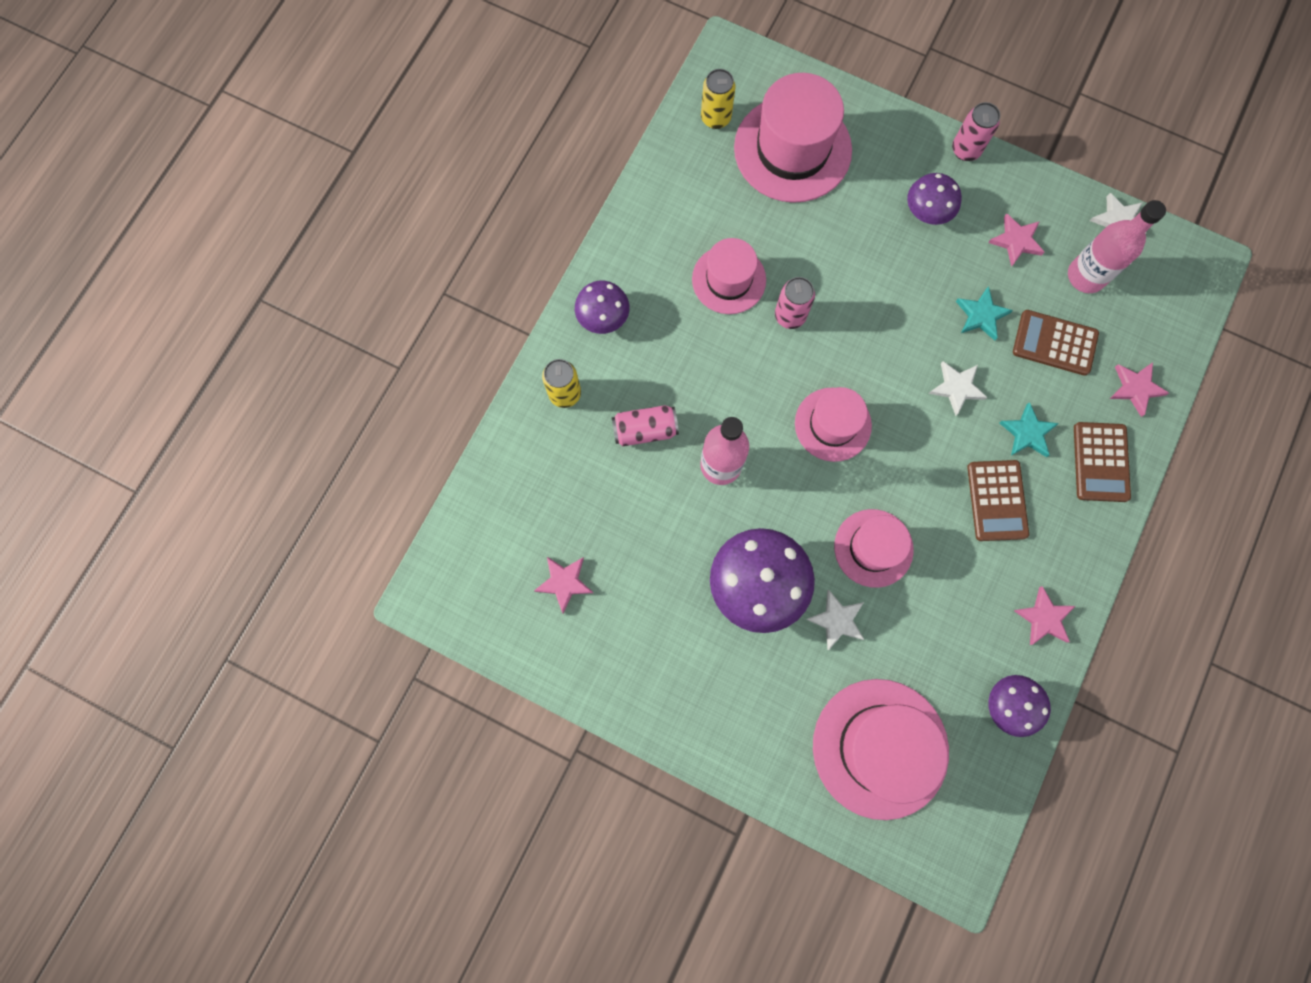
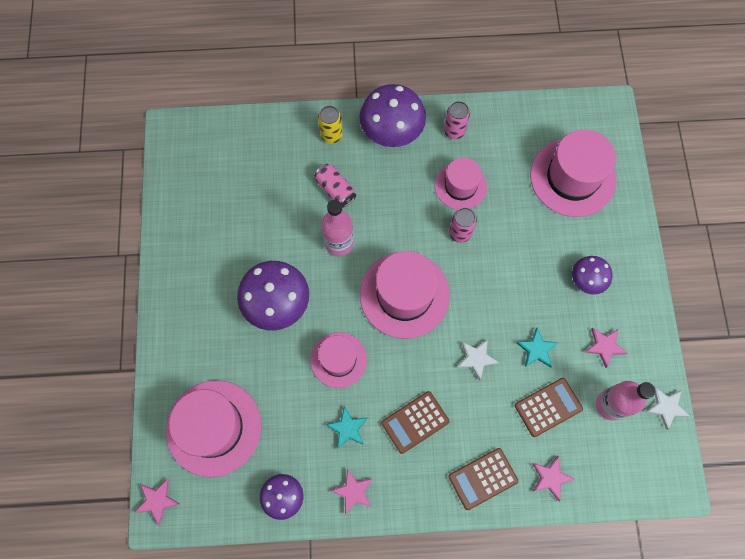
camera: 60 degrees right, 5 degrees down
pink star [534,557,593,613] -> pink star moved to [134,479,179,525]
purple mushroom [575,281,629,334] -> purple mushroom [360,84,426,147], size x1.75
yellow can [701,69,736,129] -> none
pink hat [795,387,872,462] -> pink hat [360,251,450,339], size x1.64
white star [806,590,864,650] -> none
pink can [952,102,1000,161] -> pink can moved to [444,101,470,139]
turquoise star [999,402,1059,457] -> turquoise star moved to [326,406,368,449]
brown calculator [1013,310,1099,376] -> brown calculator turned 75 degrees clockwise [515,378,583,437]

